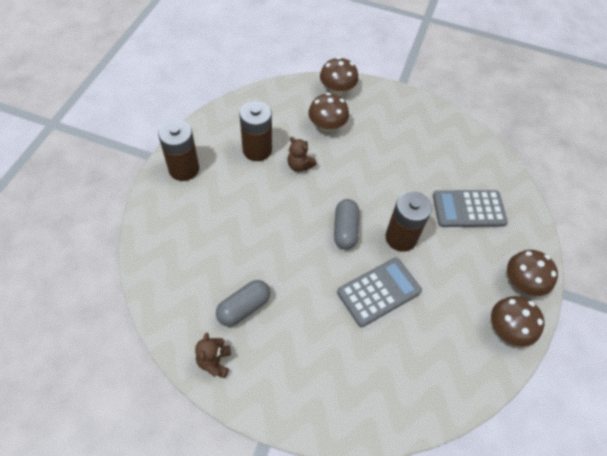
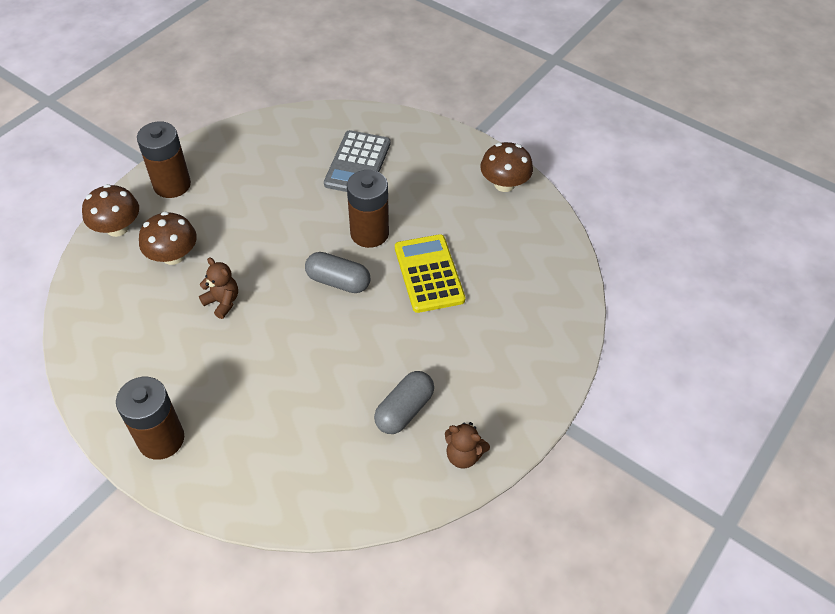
camera: 70 degrees left, 5 degrees down
grey capsule [216,280,270,326] -> grey capsule turned 60 degrees clockwise [374,371,434,434]
brown battery [239,101,272,161] -> brown battery moved to [137,121,191,198]
brown teddy bear [287,137,317,172] -> brown teddy bear turned 105 degrees counterclockwise [199,258,238,319]
grey calculator [337,258,422,327] -> yellow calculator [395,234,466,313]
brown mushroom [507,250,558,296] -> none

